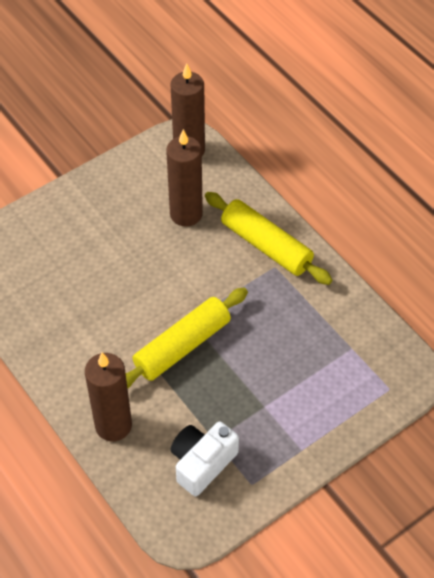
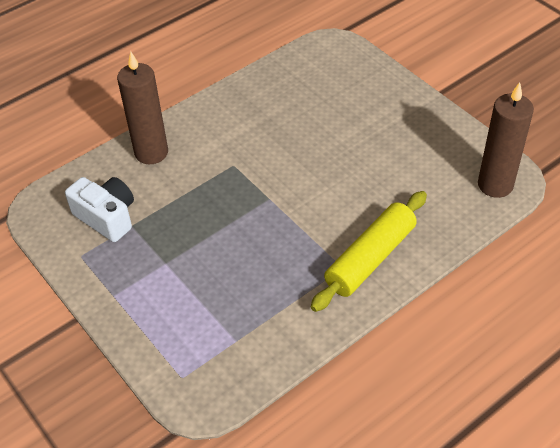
camera: 90 degrees right, 5 degrees down
yellow rolling pin [126,287,248,388] -> none
brown candle [166,129,203,226] -> none

